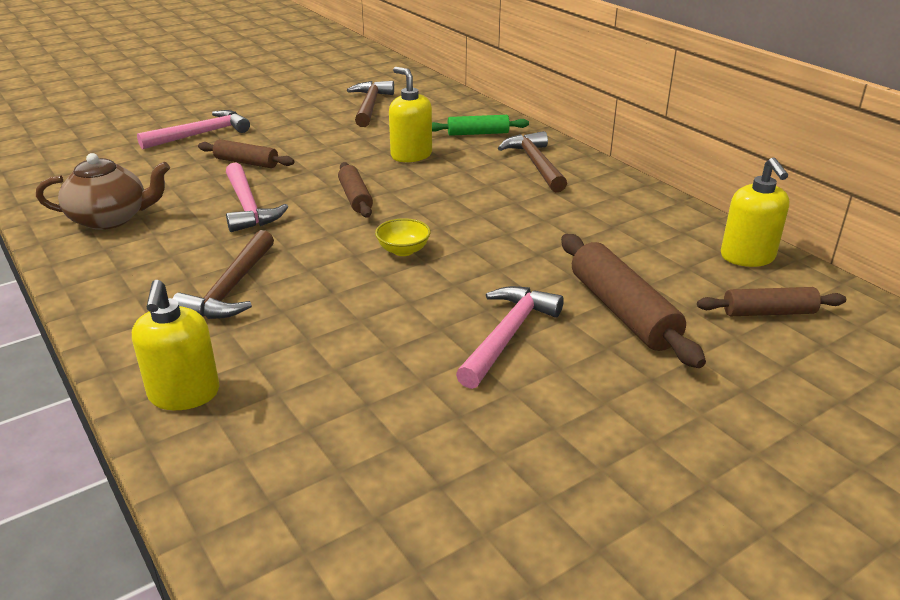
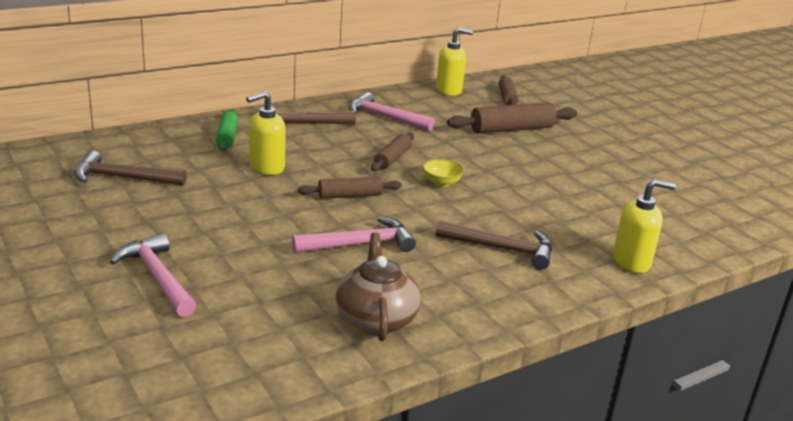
camera: 90 degrees left, 5 degrees down
brown rolling pin [198,139,295,168] -> brown rolling pin moved to [371,133,414,172]
pink hammer [456,286,564,389] -> pink hammer moved to [349,92,435,131]

